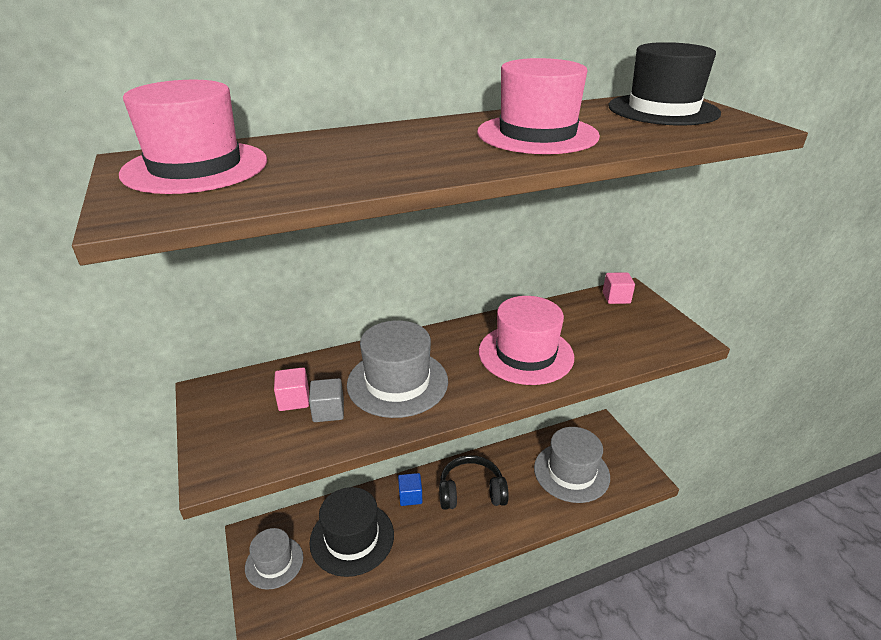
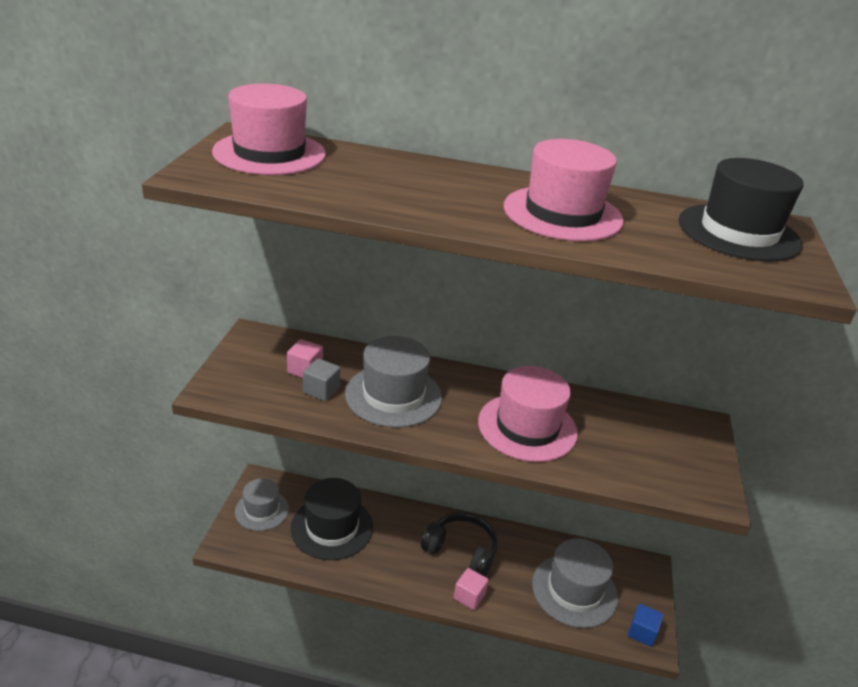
camera: 30 degrees right, 0 degrees up
blue cube [398,473,422,506] -> blue cube moved to [628,604,663,647]
pink cube [603,272,635,304] -> pink cube moved to [454,568,489,610]

